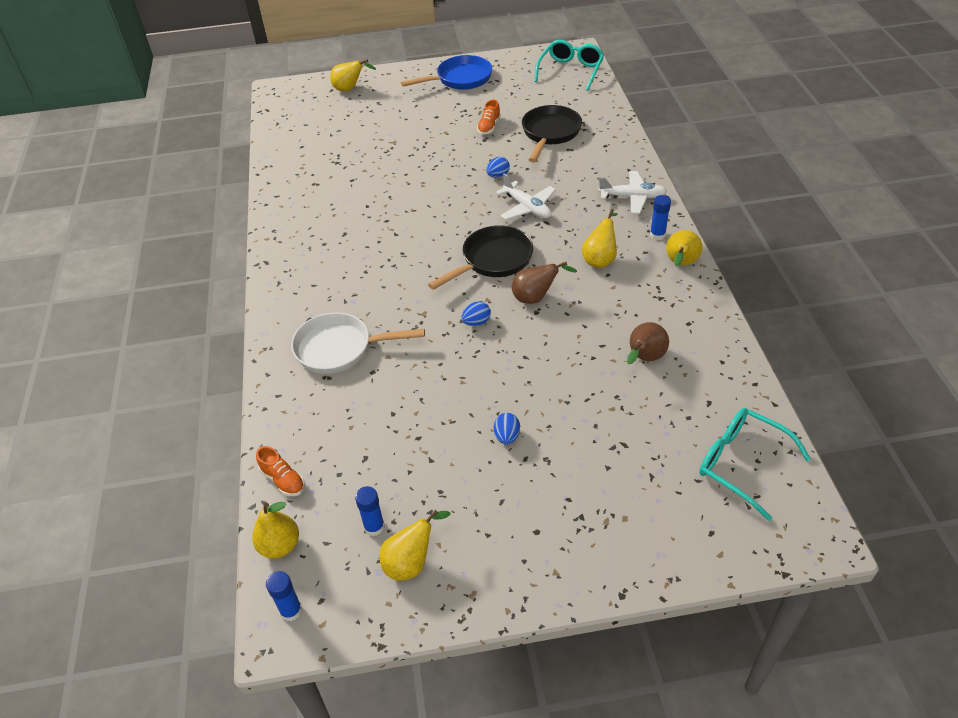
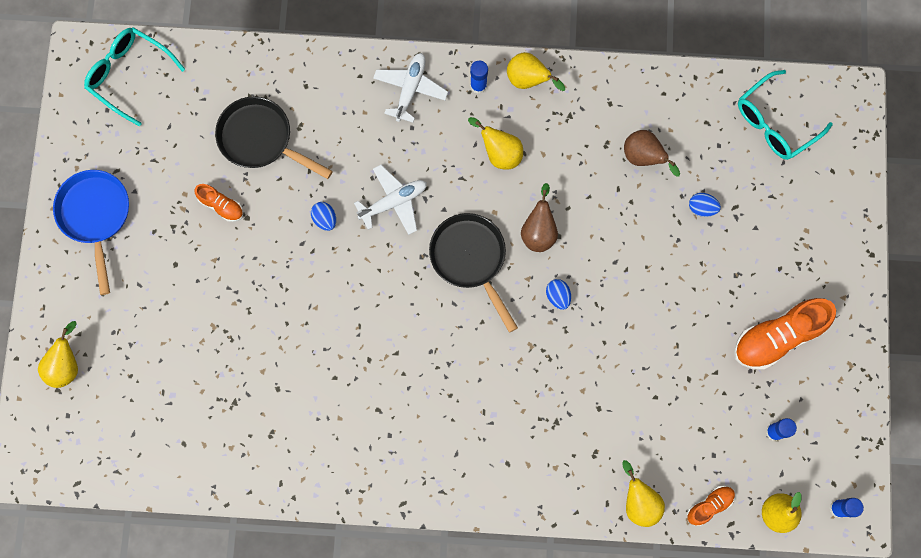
camera: 80 degrees left, 30 degrees up
white pan [291,312,425,374] -> none
yellow pear [379,510,450,581] -> yellow pear moved to [622,460,665,527]
blue egg [494,413,520,445] -> blue egg moved to [689,193,721,217]
none -> orange shoe [734,298,836,370]

